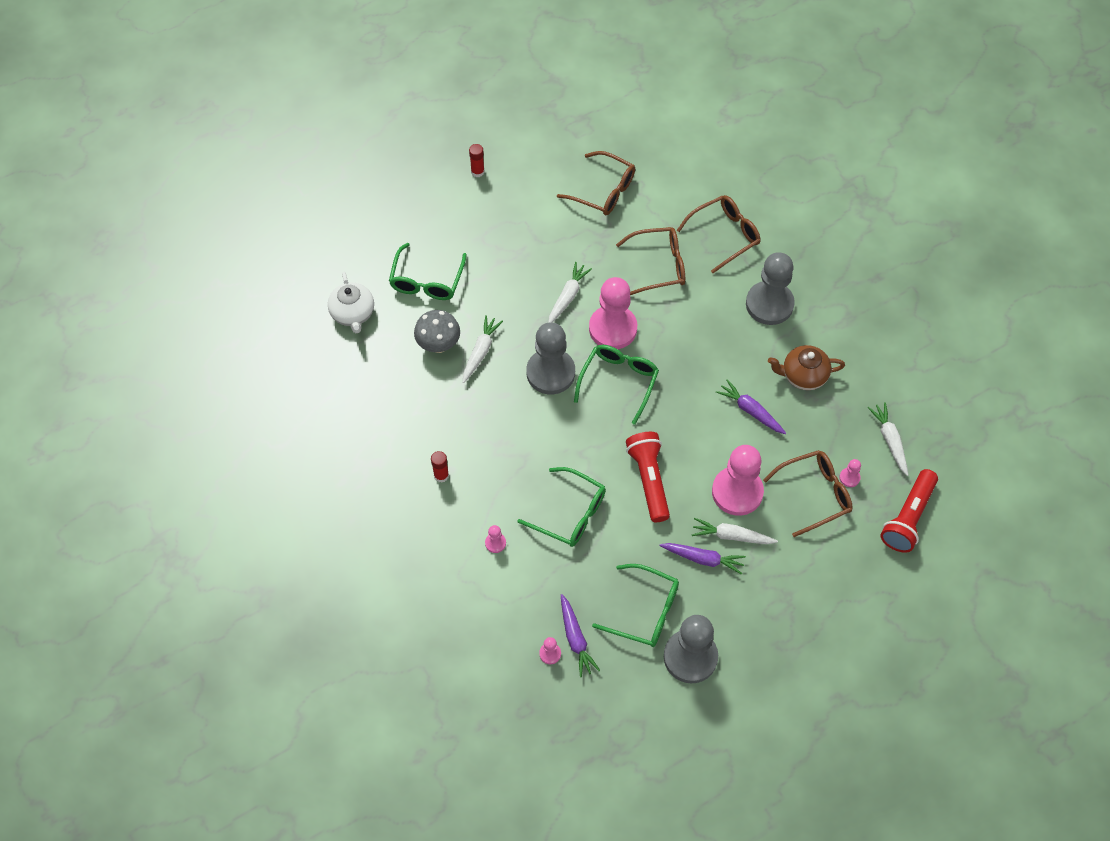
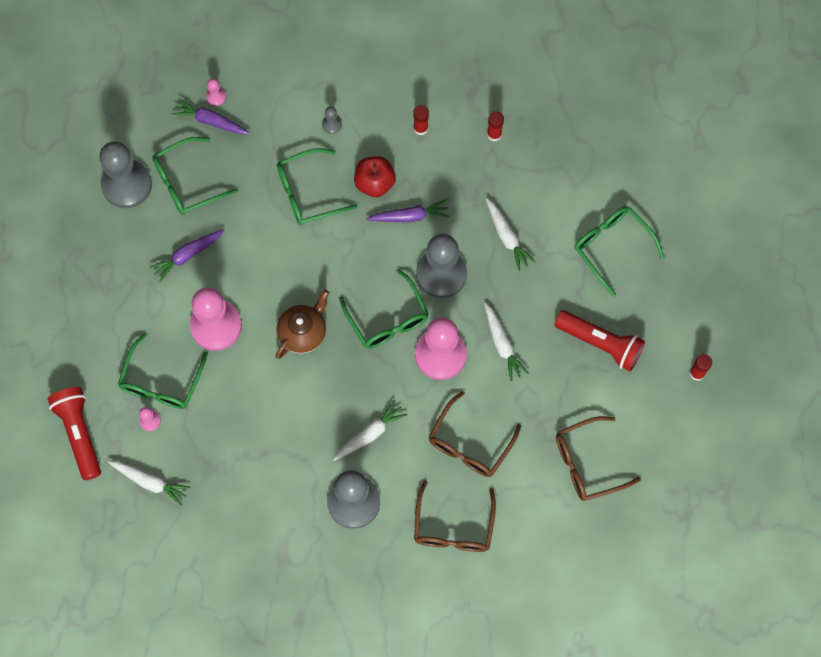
camera: 130 degrees right, 10 degrees up
white teapot [328,272,374,333] -> none
grey mushroom [414,310,460,353] -> none
pink pawn [485,525,506,553] -> grey pawn [322,107,342,134]
red flashlight [626,432,670,522] -> red flashlight moved to [554,310,645,371]
white carrot [692,518,778,544] -> white carrot moved to [333,400,407,461]
purple carrot [716,379,786,434] -> purple carrot moved to [366,199,450,223]
brown glasses [763,450,853,537] -> green glasses [118,333,208,409]
brown teapot [768,345,845,390] -> brown teapot moved to [276,290,329,359]
none -> red apple [354,156,396,197]
none -> red glue stick [487,111,504,141]

